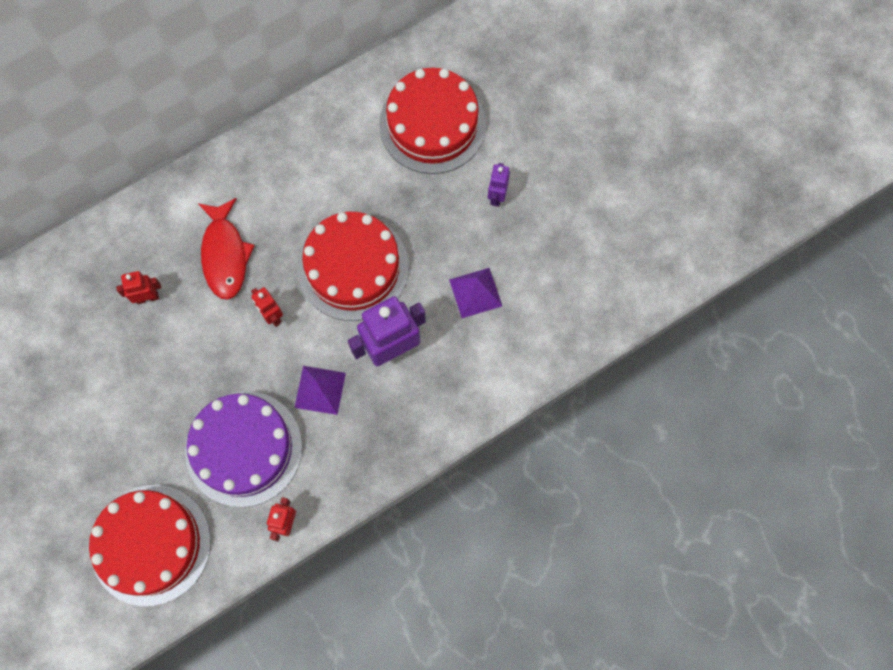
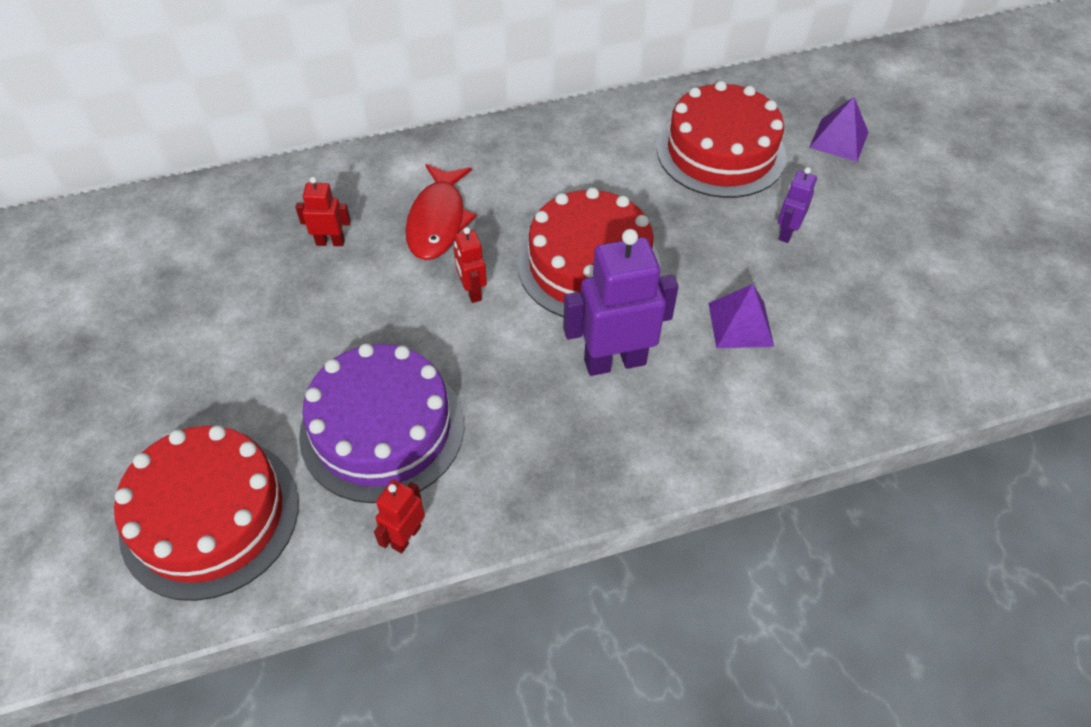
camera: 15 degrees right, 20 degrees down
purple pyramid [294,366,346,415] -> purple pyramid moved to [809,97,869,162]

